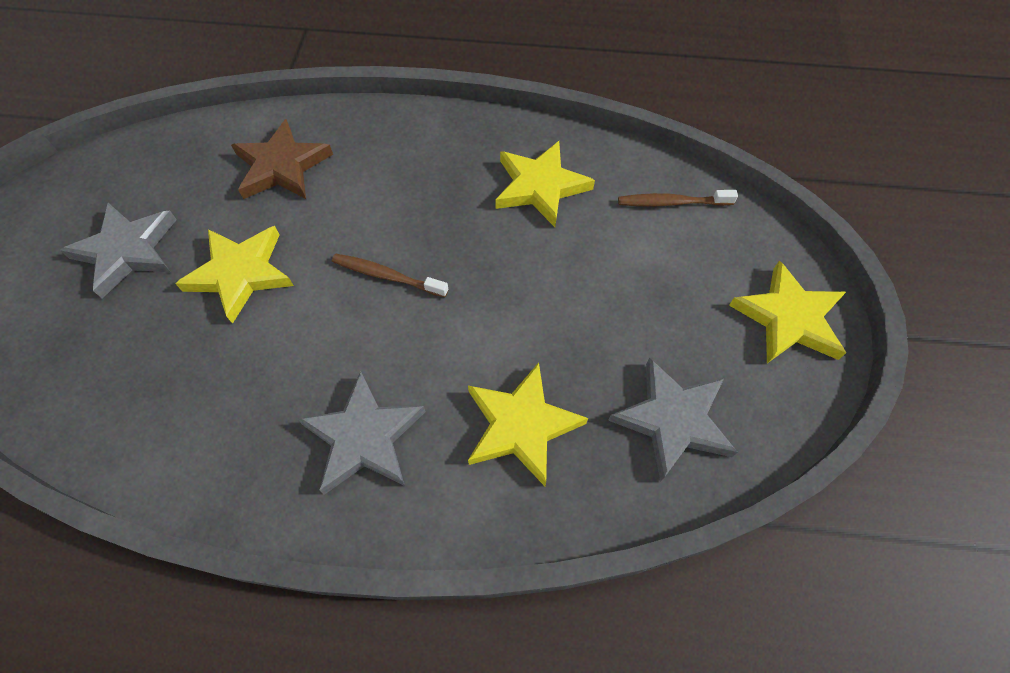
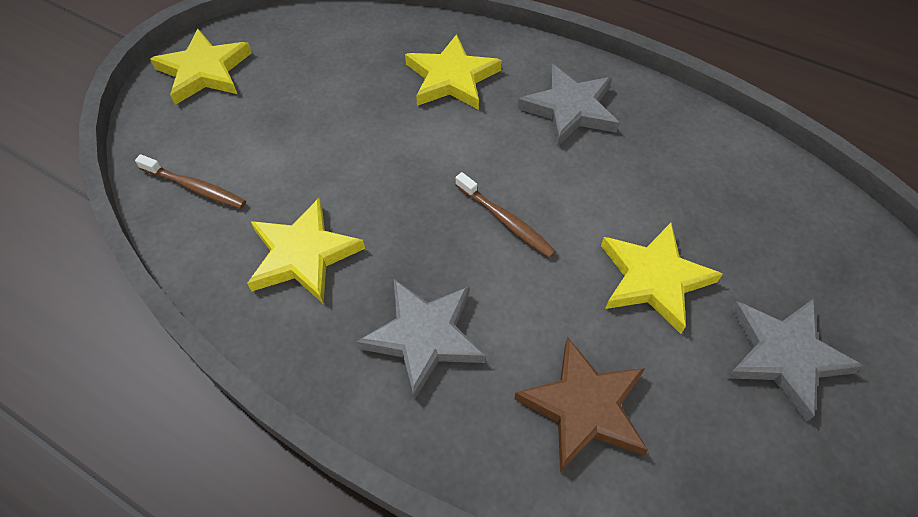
camera: 155 degrees left, 5 degrees down
grey star [608,358,738,482] -> grey star moved to [356,279,486,400]

